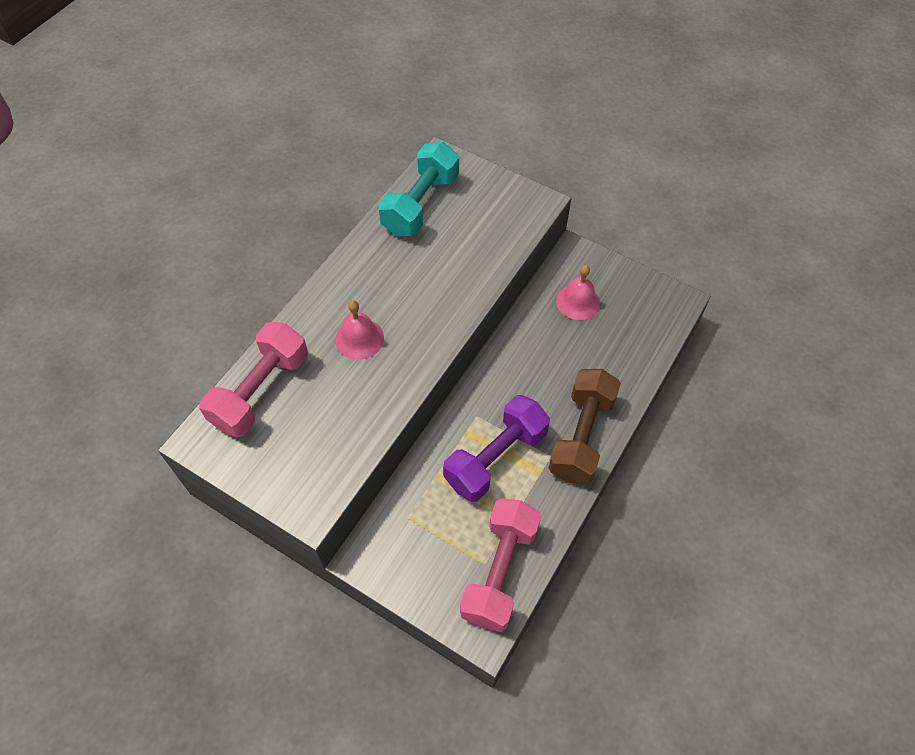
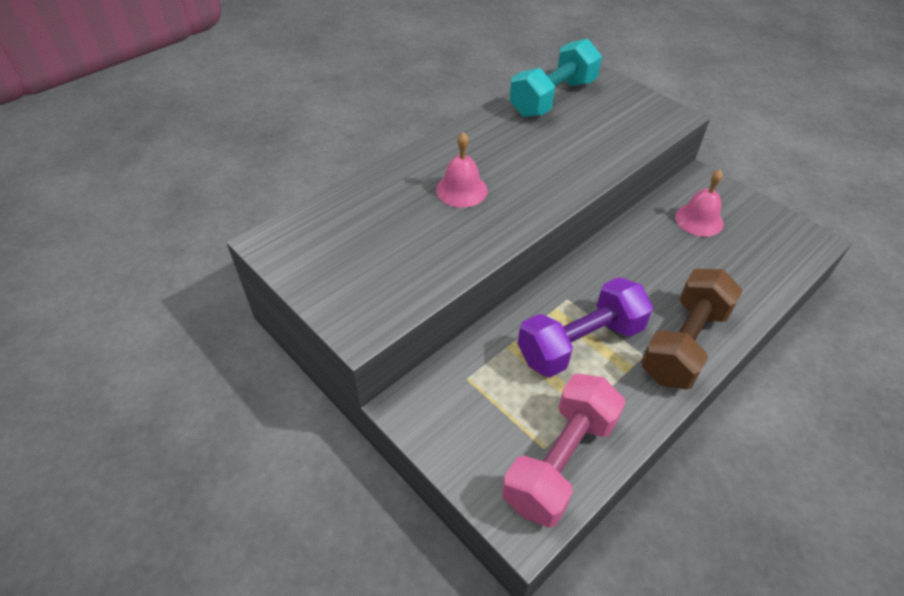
camera: 15 degrees right, 10 degrees down
pink dumbbell [199,322,308,437] -> none

